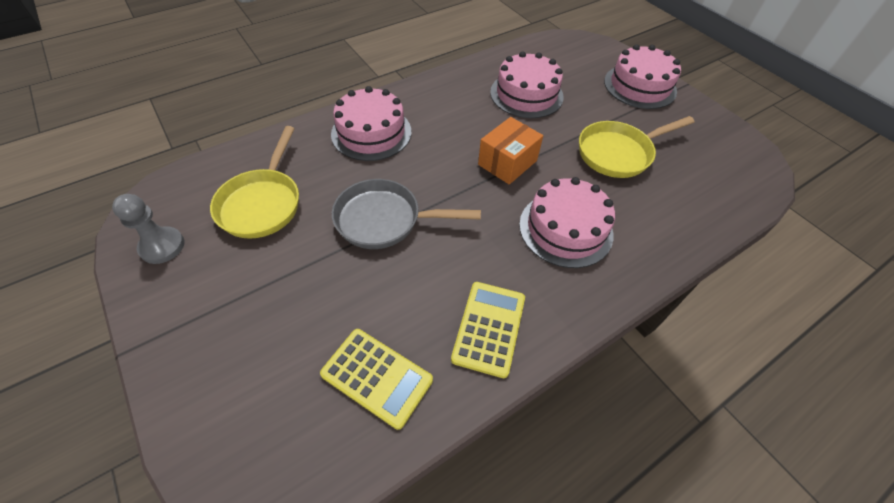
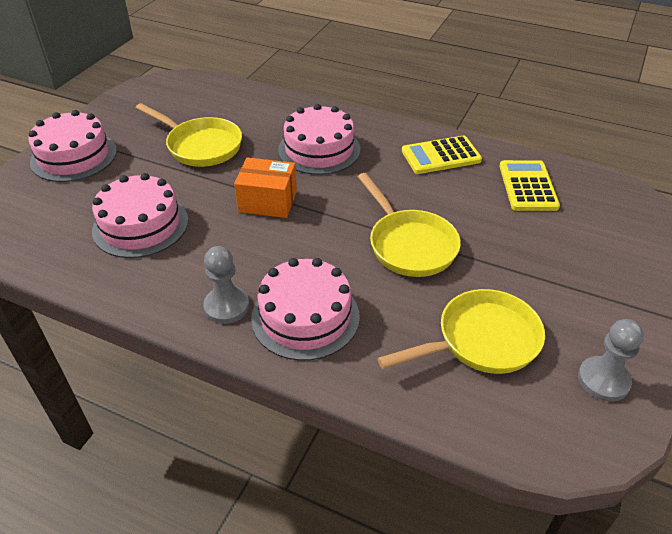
camera: 120 degrees left, 10 degrees down
grey pan [332,179,481,249] -> yellow pan [358,173,461,277]
none -> grey pawn [203,246,249,324]

